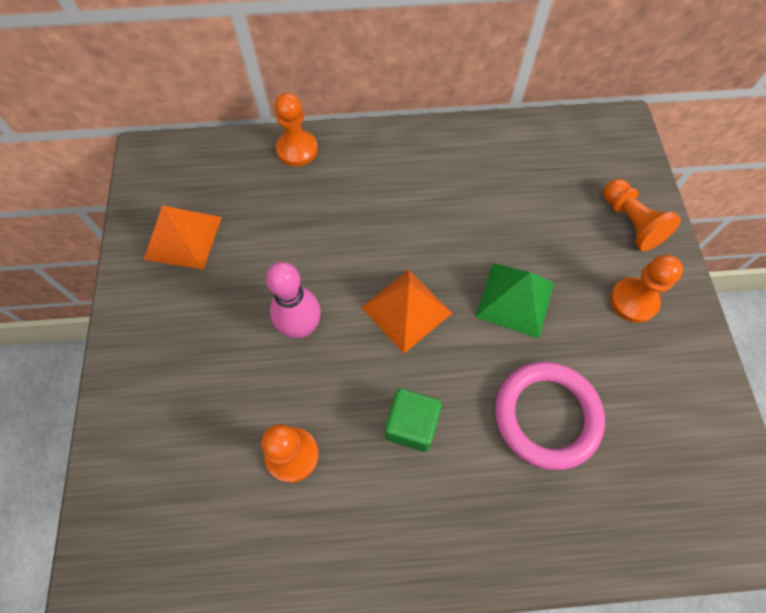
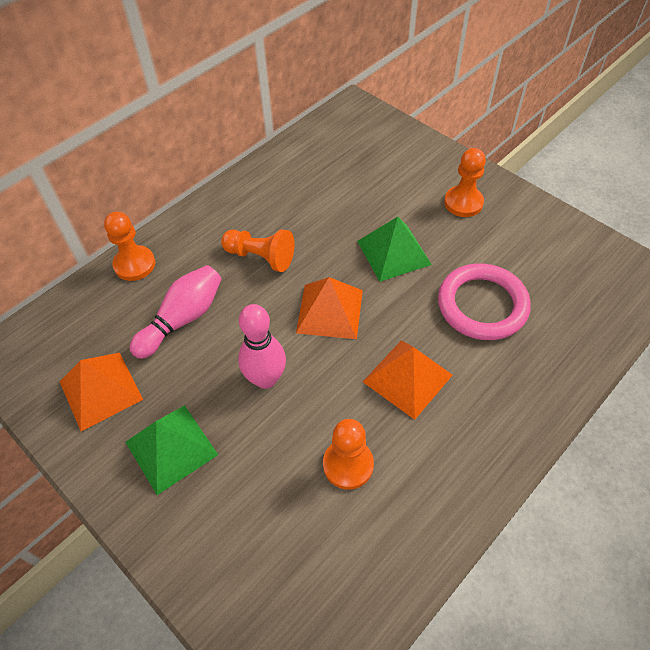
camera: 40 degrees left, 10 degrees down
green cube [385,388,442,452] -> orange pyramid [363,340,453,420]
orange pawn [603,179,681,251] -> orange pawn moved to [221,229,294,272]
none -> green pyramid [126,405,218,495]
none -> pink bowling pin [129,265,221,359]

